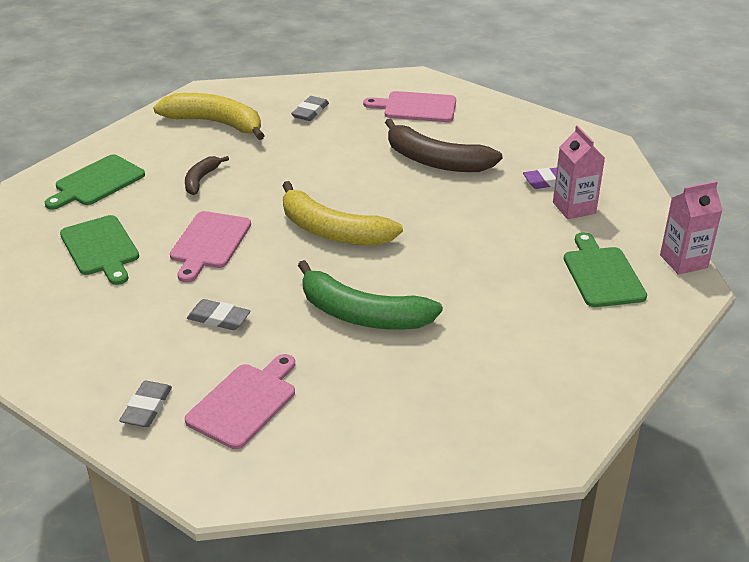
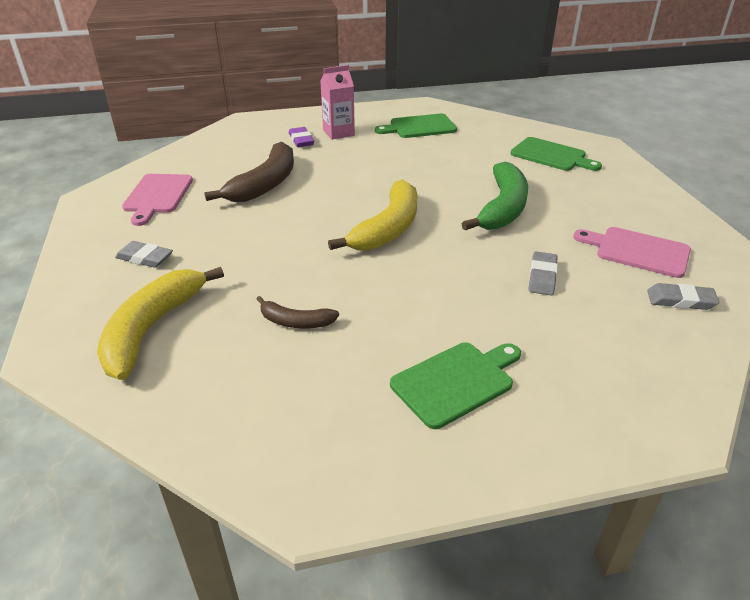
camera: 95 degrees left, 0 degrees up
green cutting board [45,155,145,210] -> green cutting board moved to [510,137,602,171]
pink cutting board [170,211,251,282] -> none
pink carton [660,181,723,275] -> none

